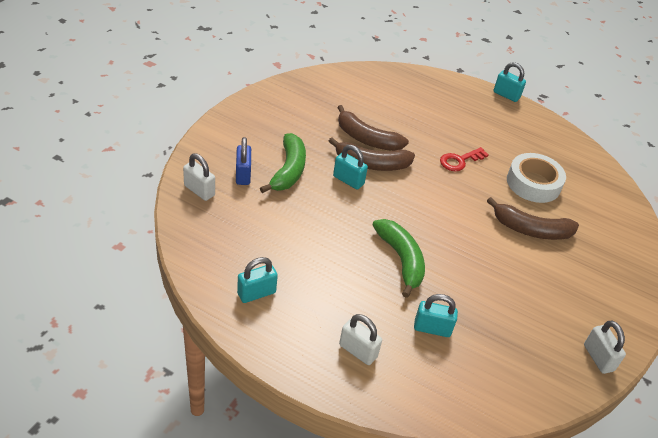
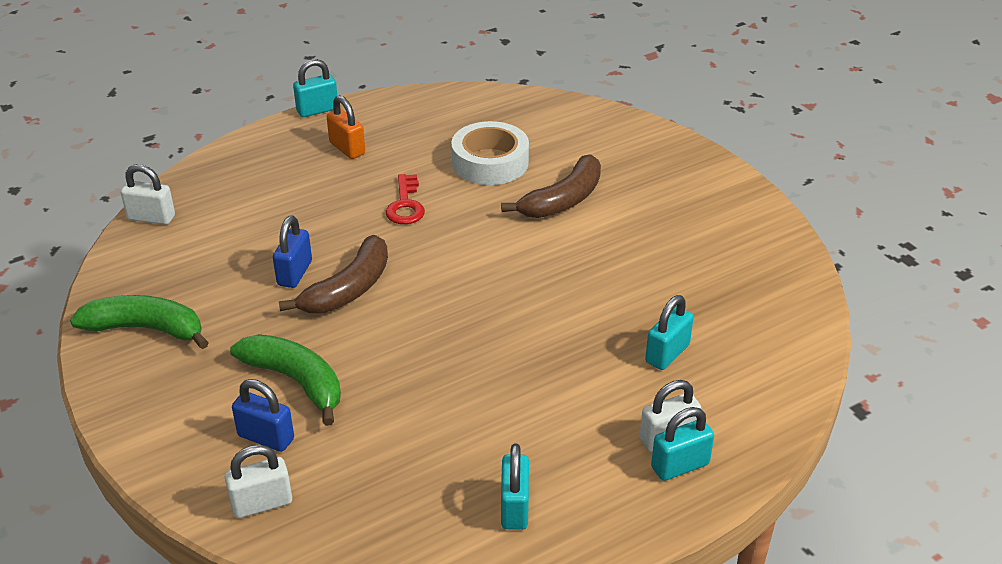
camera: 55 degrees left, 5 degrees down
turquoise padlock [333,145,368,190] -> turquoise padlock moved to [651,407,714,481]
brown banana [337,105,409,151] -> blue padlock [273,216,312,288]
green banana [372,219,425,298] -> green banana moved to [70,295,209,349]
white padlock [584,320,626,374] -> white padlock moved to [121,164,175,225]
none -> orange padlock [327,95,365,159]

